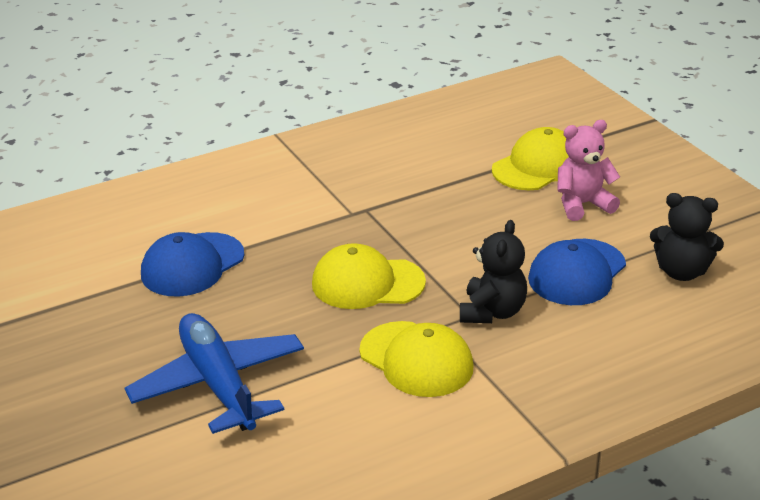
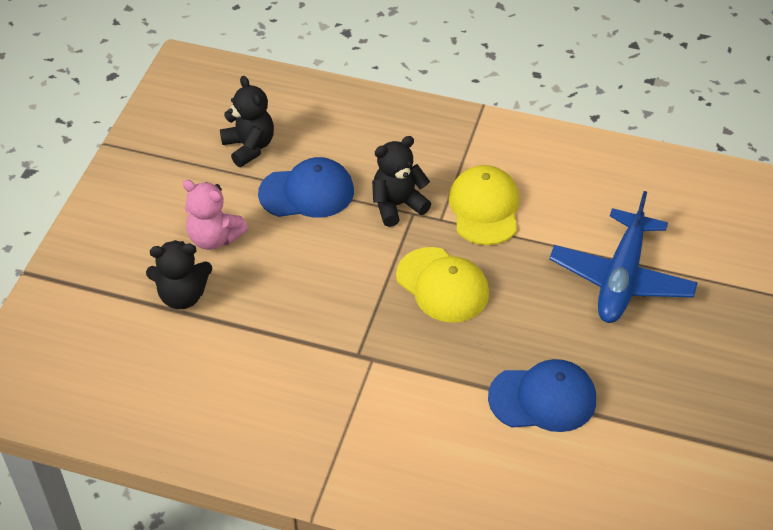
camera: 135 degrees left, 15 degrees up
yellow cap [492,127,569,190] -> black teddy bear [146,240,212,309]

